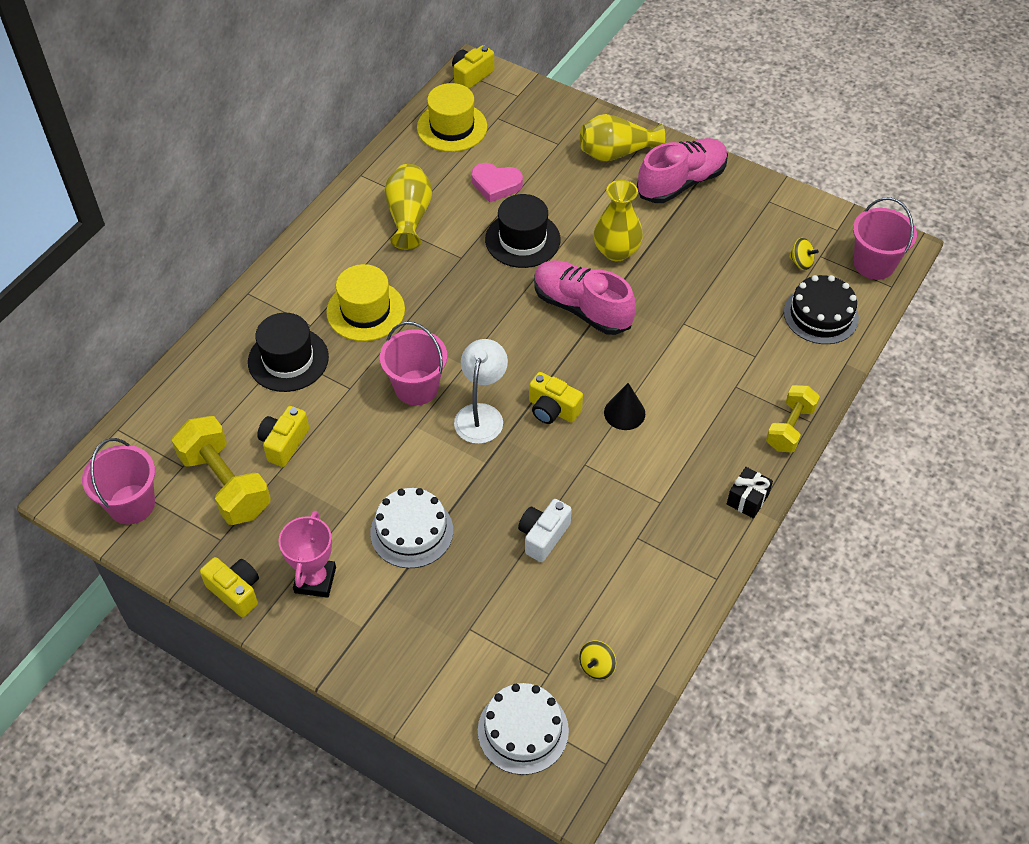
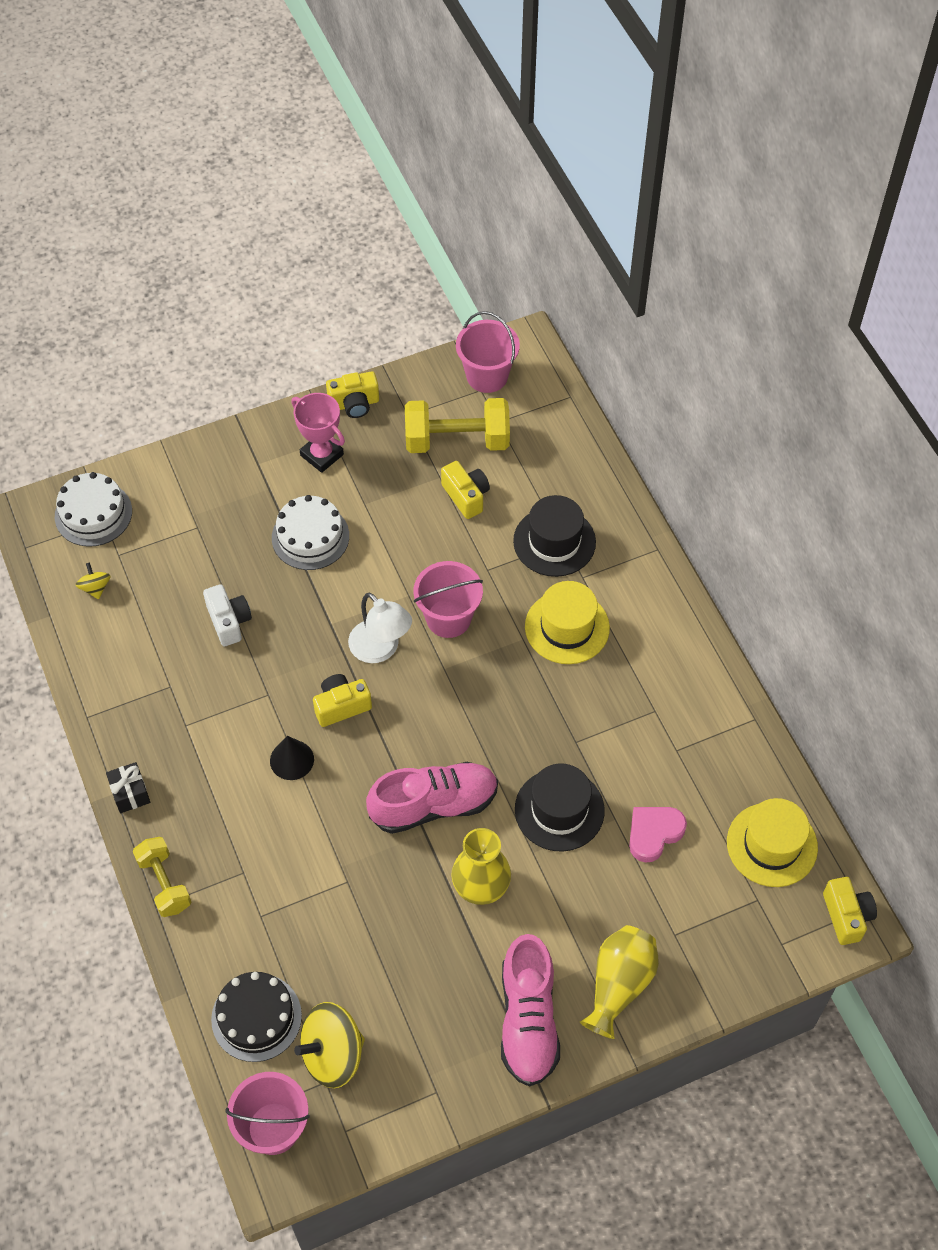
camera: 125 degrees right, 5 degrees up
yellow vase [384,164,432,250] -> none
yellow spinning top [789,238,819,270] -> yellow spinning top [294,1002,365,1088], size x2.03

